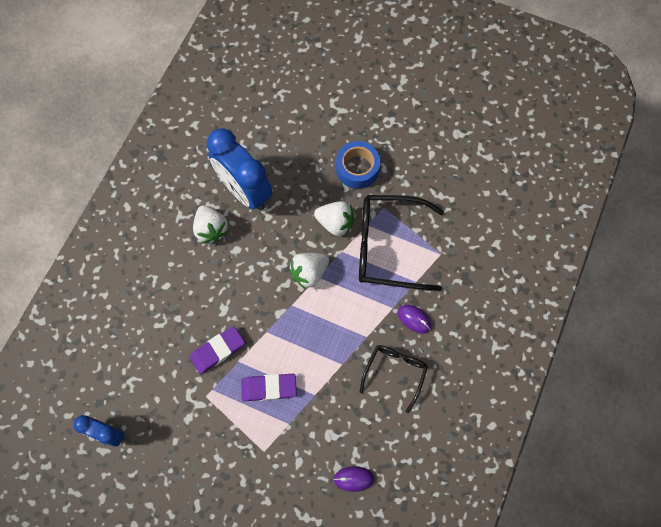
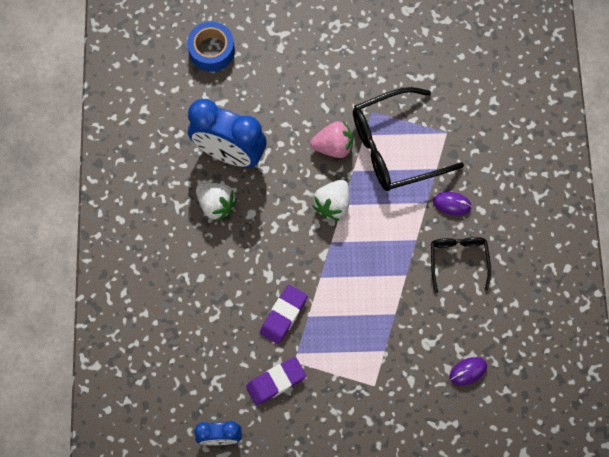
camera: 25 degrees left, 0 degrees up
purple eraser [241,374,297,401] -> purple eraser moved to [246,357,306,405]
white strawberry [314,201,355,236] -> pink strawberry [310,121,353,158]
blue tape [336,141,381,189] -> blue tape moved to [187,22,235,72]

